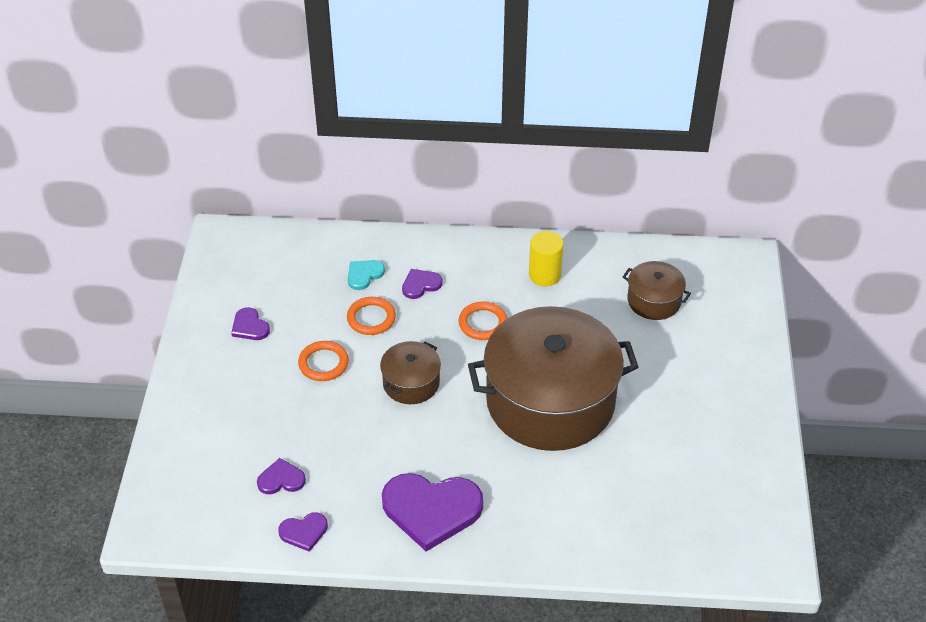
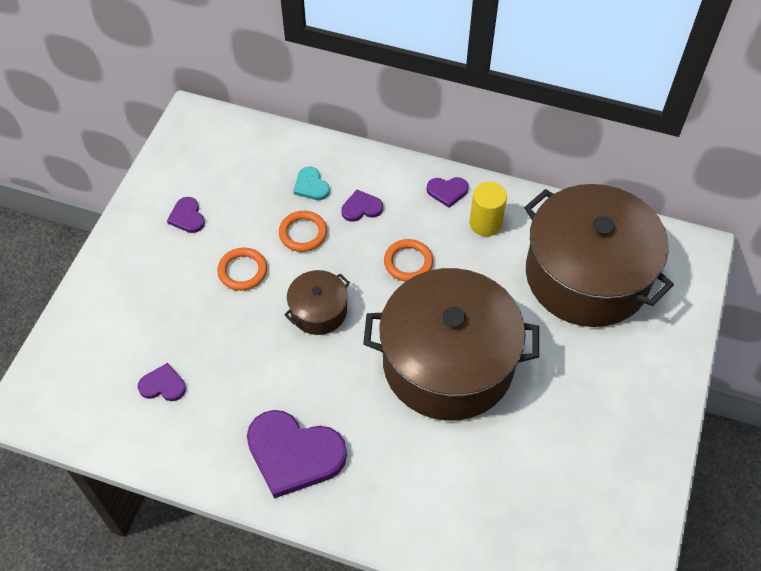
camera: 15 degrees right, 10 degrees up
purple heart [278,512,328,552] -> purple heart moved to [427,177,469,208]
turquoise heart [348,260,385,290] -> turquoise heart turned 90 degrees counterclockwise [293,167,330,200]
brown pot [623,261,691,320] -> brown pot [524,184,674,327], size x2.24

